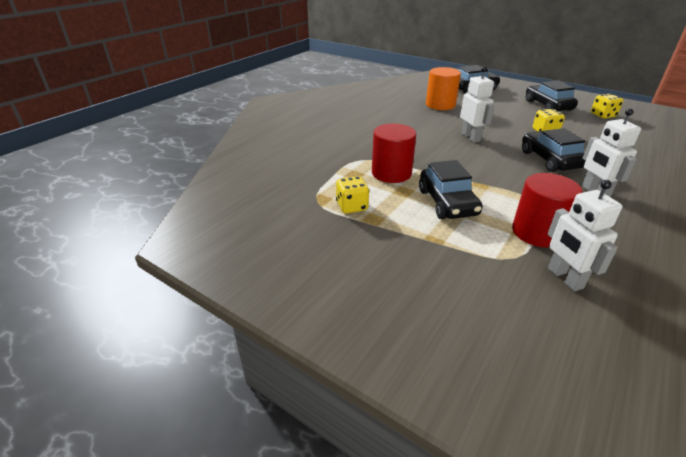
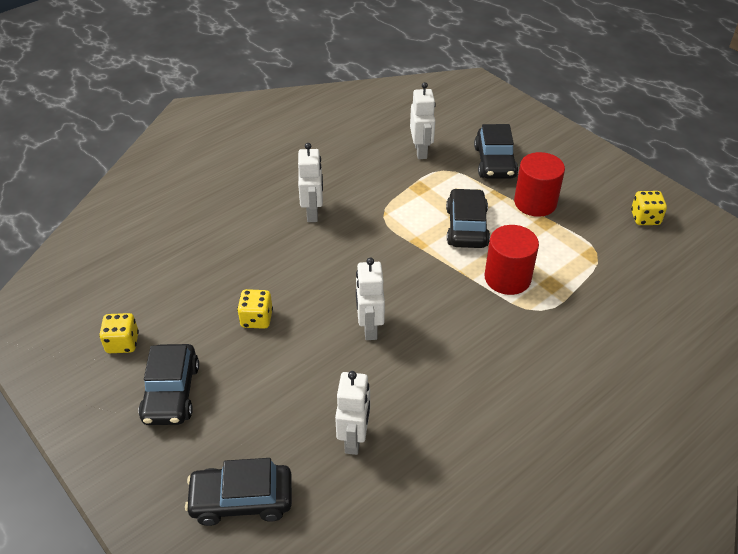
camera: 165 degrees left, 10 degrees up
yellow dice [336,176,369,214] -> yellow dice moved to [631,191,667,225]
orange cylinder [426,67,461,110] -> white robot [335,371,370,455]
red cylinder [512,173,583,247] -> red cylinder moved to [514,152,565,217]
black car [522,128,586,172] -> black car moved to [474,124,518,179]

